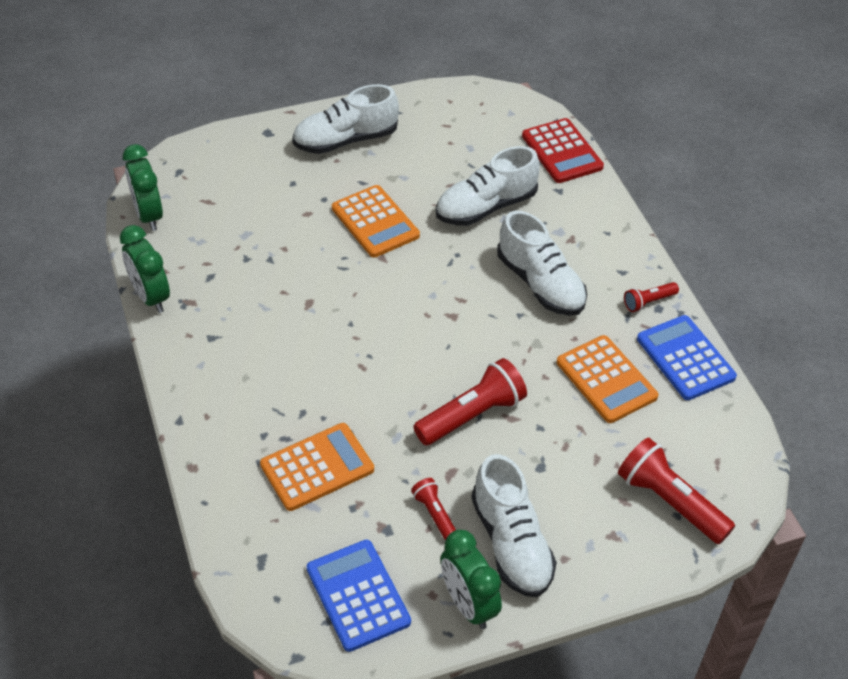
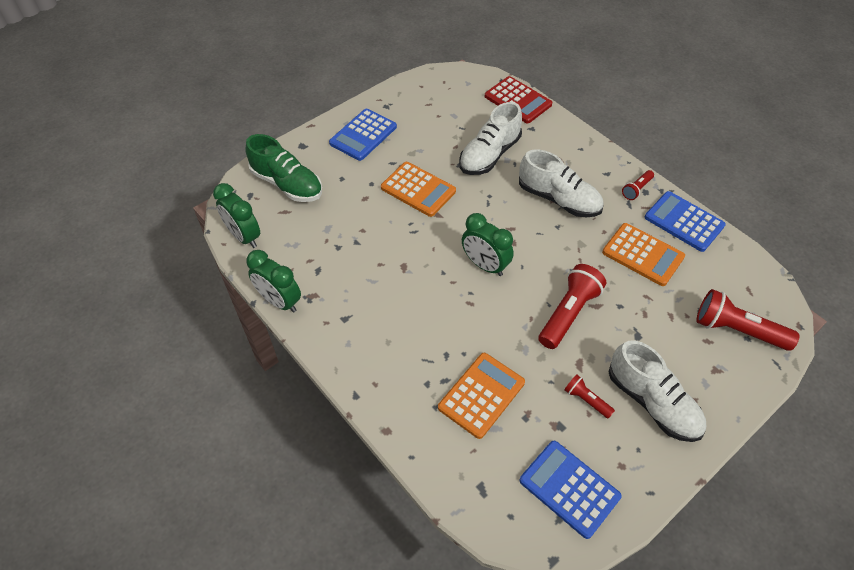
camera: 20 degrees left, 5 degrees up
white shoe [292,84,399,154] -> blue calculator [329,109,397,161]
green clock [441,530,502,629] -> green clock moved to [462,213,514,276]
none -> green shoe [245,134,322,202]

